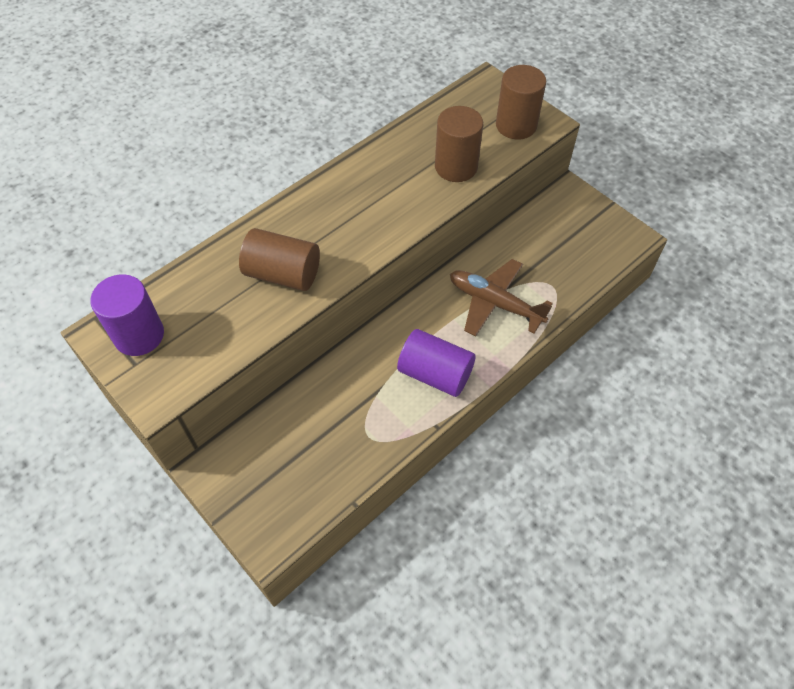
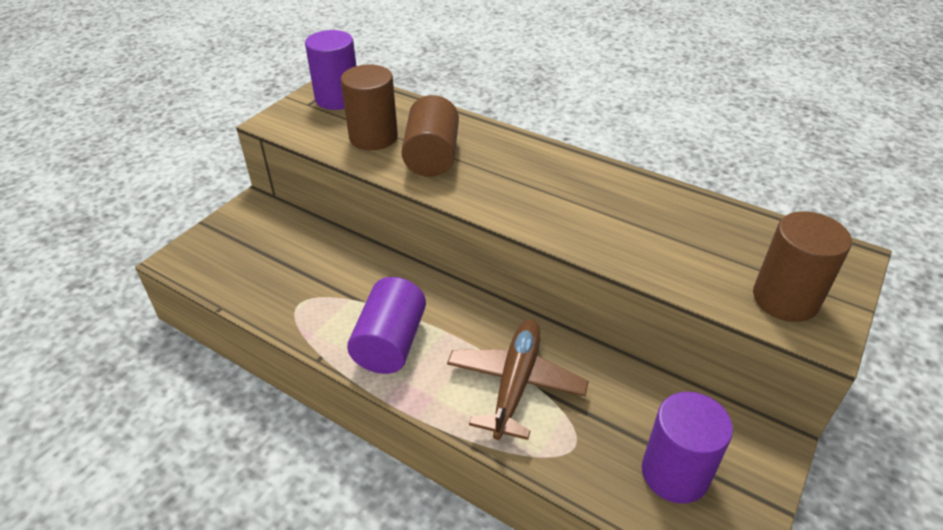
camera: 75 degrees right, 15 degrees down
brown cylinder [435,106,483,182] -> brown cylinder moved to [341,64,398,150]
none -> purple cylinder [642,392,733,504]

